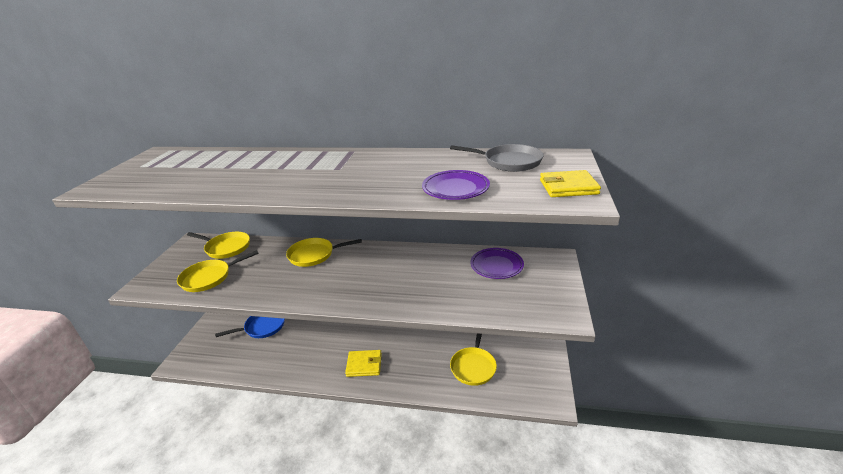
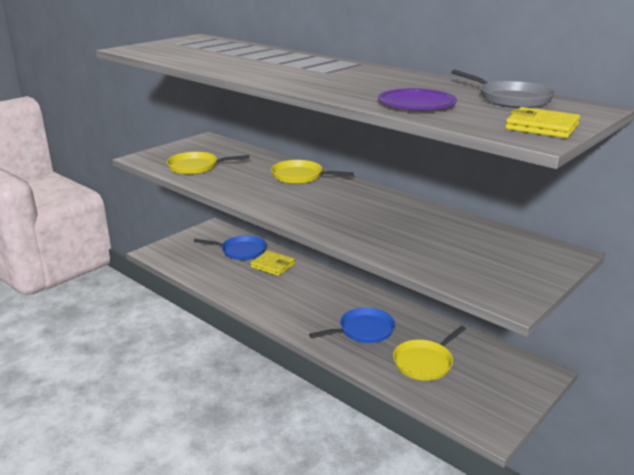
camera: 30 degrees right, 5 degrees down
yellow pan [187,232,250,259] -> none
yellow wallet [345,350,382,377] -> yellow wallet moved to [251,251,295,276]
purple plate [470,248,524,279] -> none
none -> blue pan [309,308,395,343]

